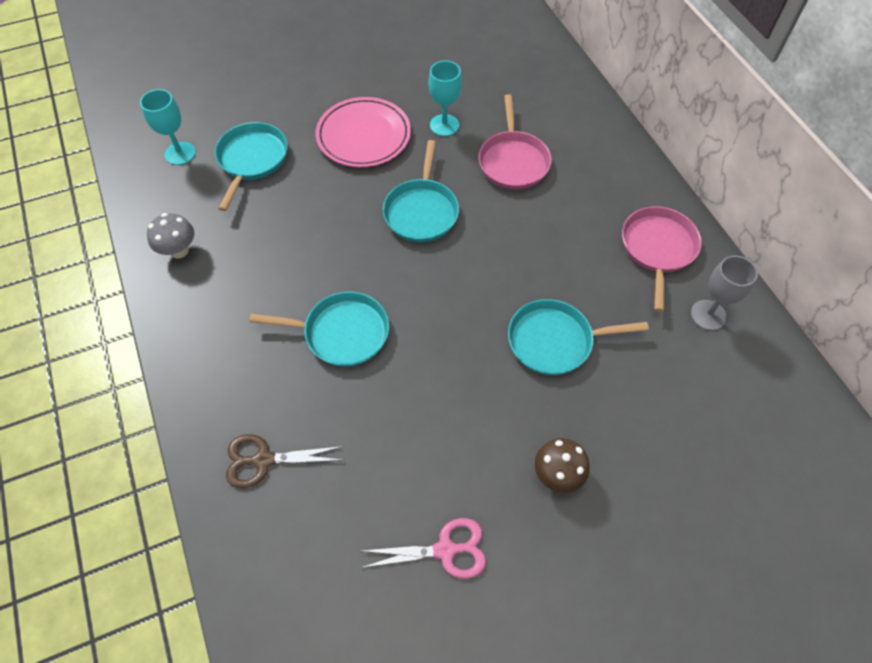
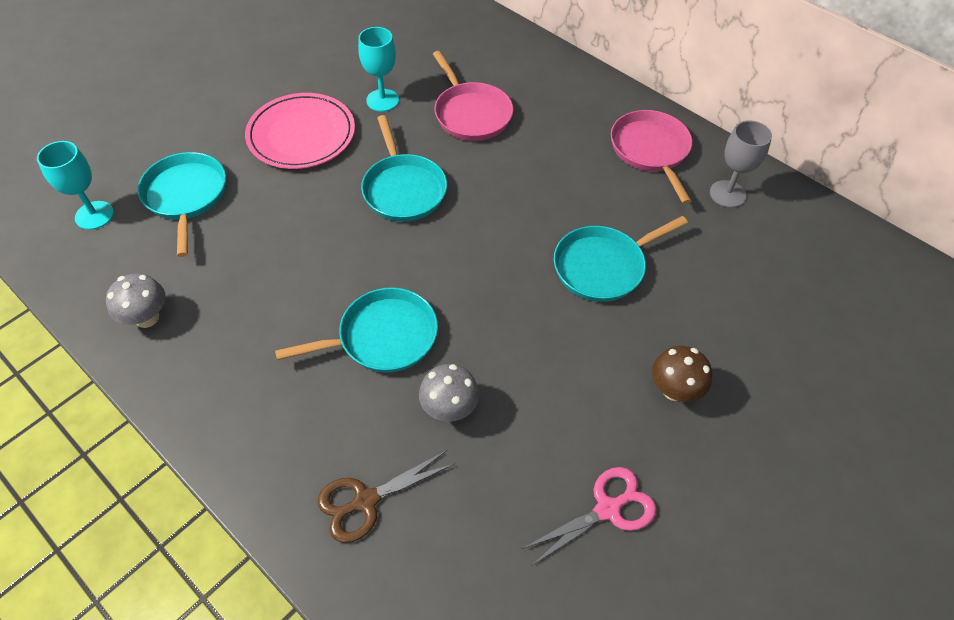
camera: 25 degrees left, 5 degrees down
none -> grey mushroom [419,364,479,422]

